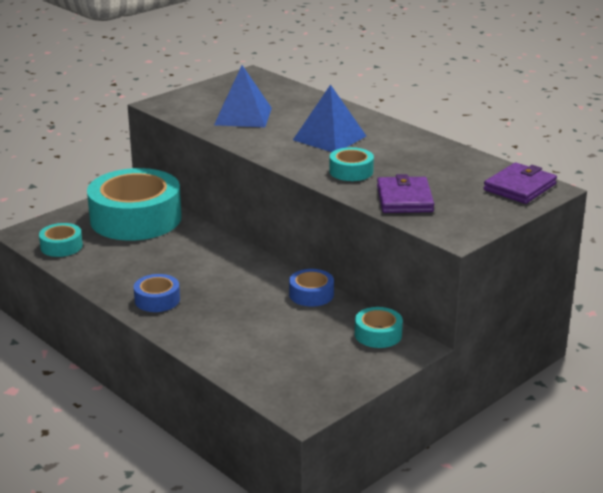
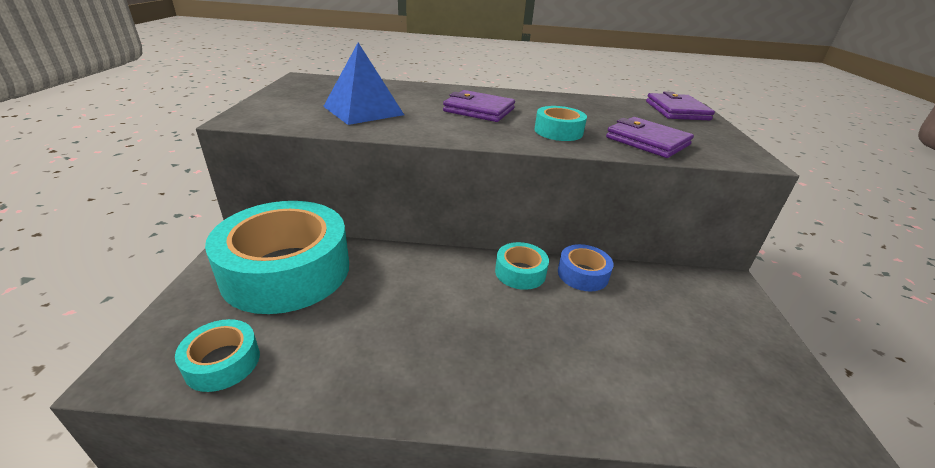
camera: 45 degrees left, 5 degrees up
blue tape [134,274,180,312] -> none
blue pyramid [293,84,366,152] -> purple wallet [443,90,515,122]
turquoise tape [355,307,403,348] -> turquoise tape moved to [495,242,549,290]

